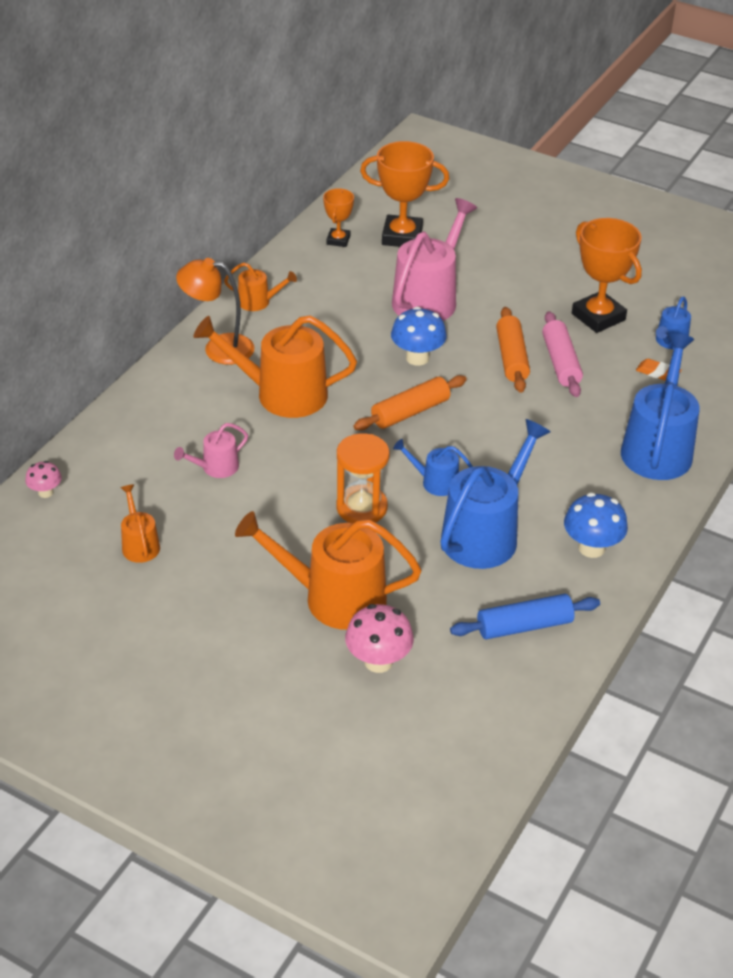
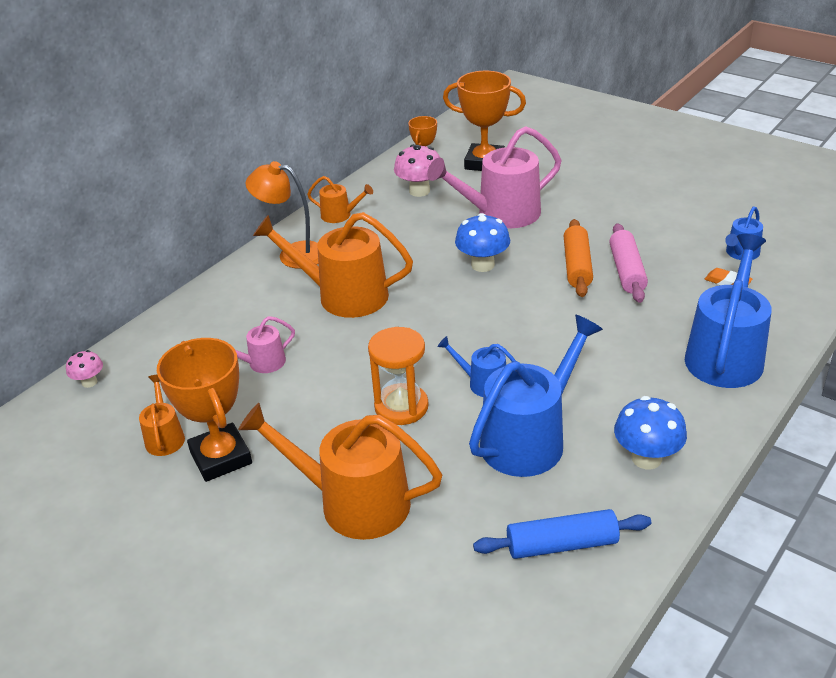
camera: 10 degrees right, 5 degrees down
pink mushroom [345,604,414,673] -> pink mushroom moved to [394,144,440,197]
orange rolling pin [353,375,467,430] -> none
pink watering can [392,198,477,321] -> pink watering can turned 150 degrees counterclockwise [427,126,562,228]
orange trophy [572,218,642,333] -> orange trophy moved to [157,338,252,482]

